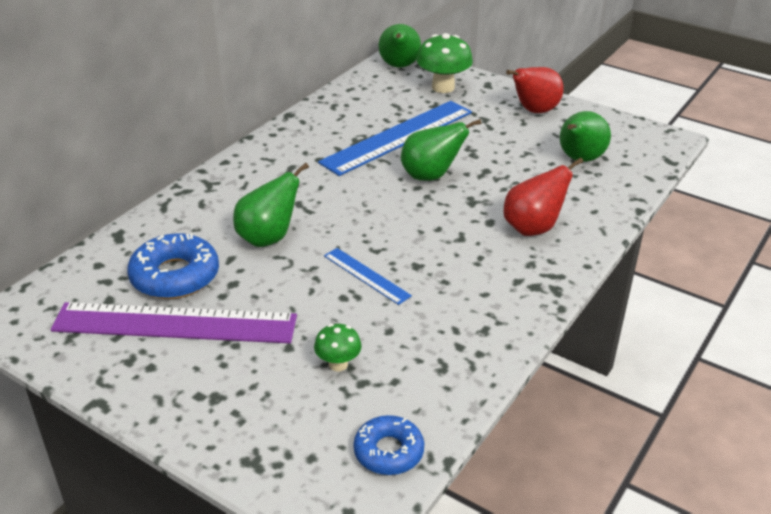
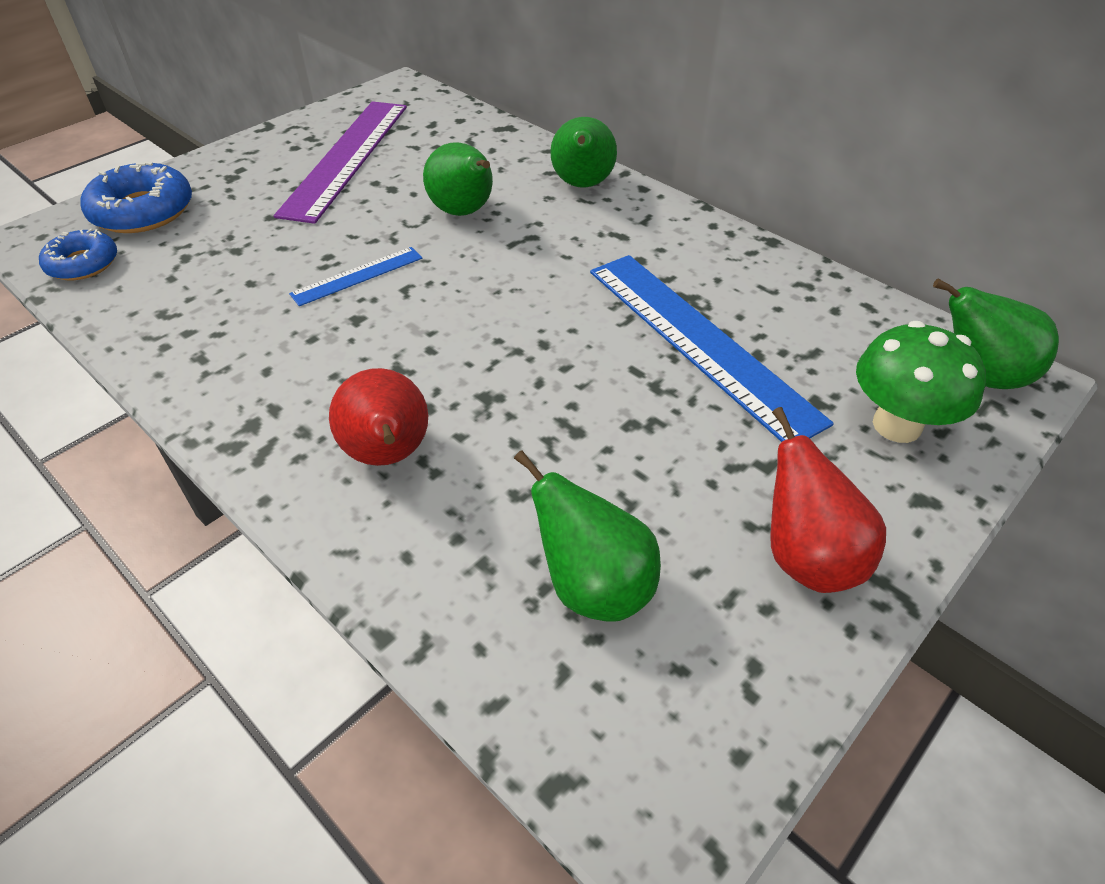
camera: 100 degrees right, 10 degrees up
blue donut [127,233,219,299] -> blue donut moved to [80,161,192,233]
green mushroom [314,324,362,372] -> none
green pear [401,119,481,181] -> green pear moved to [550,117,617,188]

